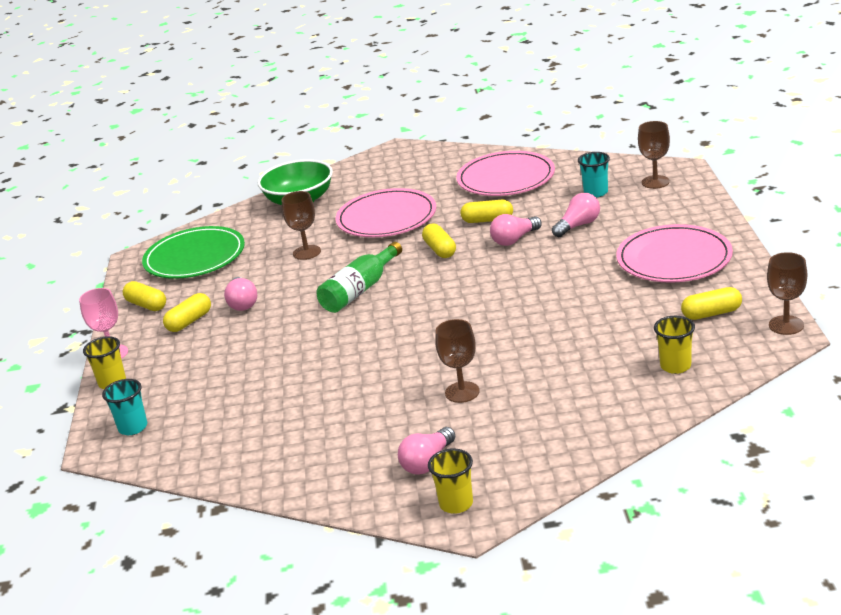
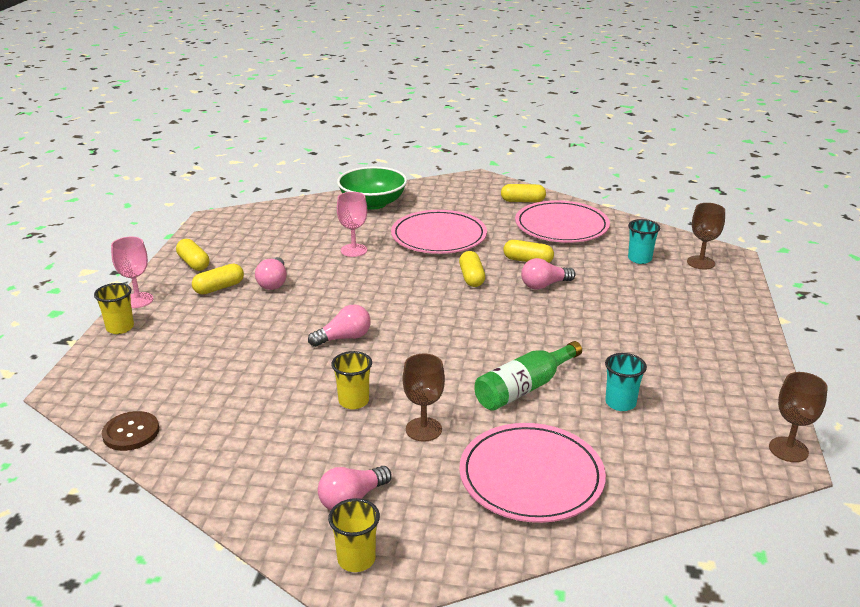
camera: 10 degrees right, 0 degrees up
turquoise cup [102,379,147,435] -> turquoise cup moved to [605,353,647,411]
green plate [142,226,245,279] -> none
brown goblet [282,191,321,260] -> pink goblet [337,192,367,257]
green bottle [317,242,402,313] -> green bottle moved to [474,341,582,411]
pink light bulb [552,193,600,237] -> pink light bulb moved to [308,304,371,347]
pink plate [616,224,733,283] -> pink plate moved to [459,423,606,523]
yellow cup [654,316,695,374] -> yellow cup moved to [331,351,372,409]
yellow capsule [681,287,742,320] -> yellow capsule moved to [501,184,546,202]
none -> brown button [102,411,159,451]

